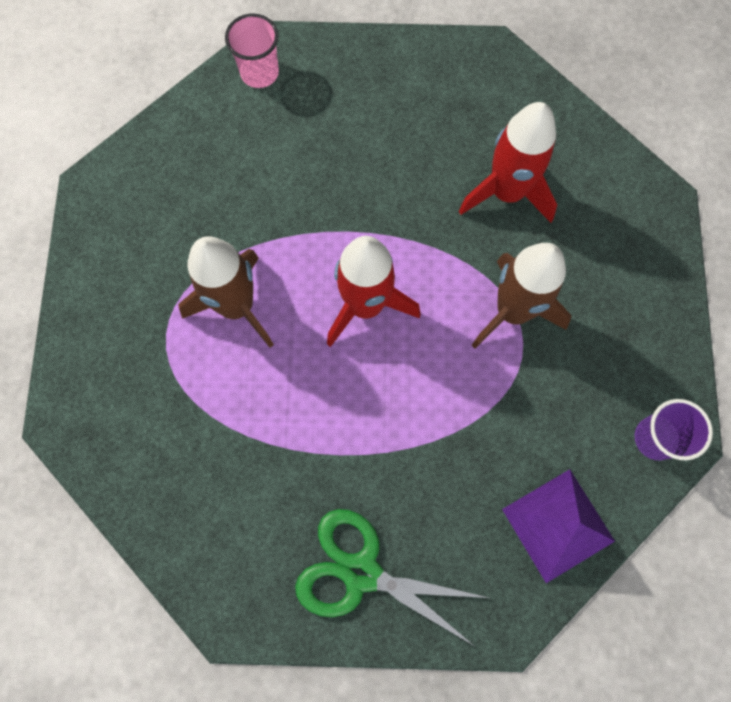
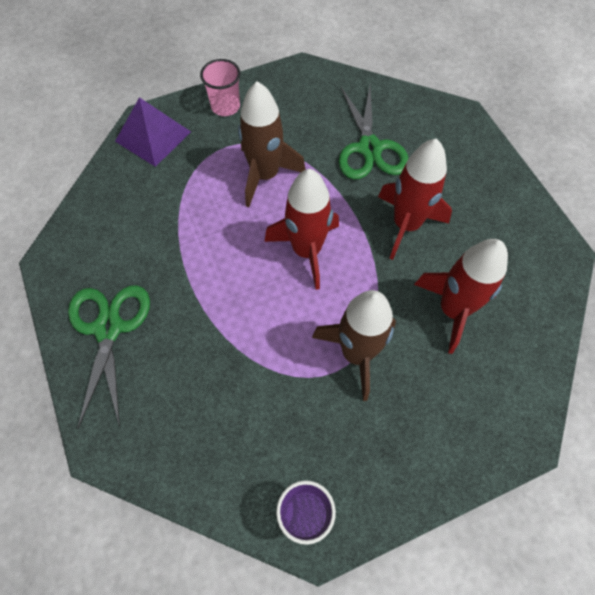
camera: 65 degrees right, 10 degrees down
pink cup [225,13,279,88] -> pink cup moved to [200,59,241,116]
purple pyramid [502,469,615,583] -> purple pyramid moved to [115,97,191,167]
none -> green scissors [339,86,408,179]
none -> red rocket [378,138,452,260]

